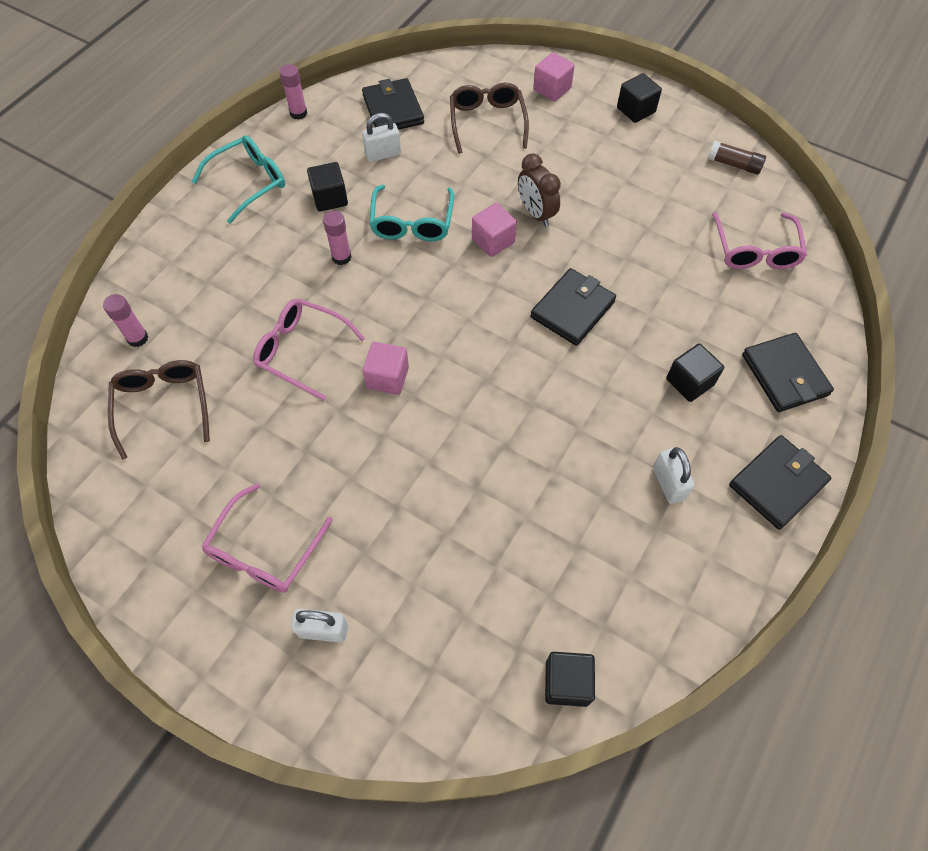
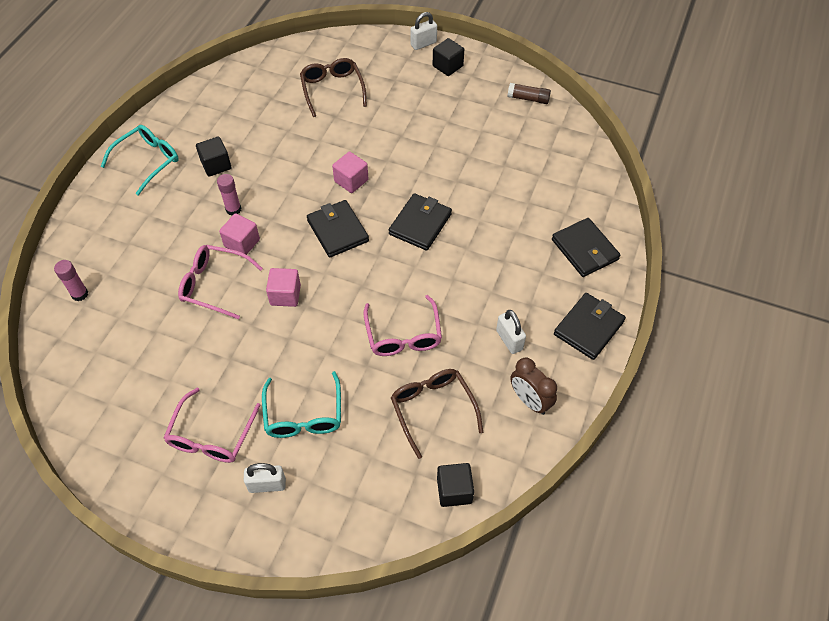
camera: 10 degrees left, 5 degrees down
brown glasses [108,360,210,460] -> brown glasses moved to [390,369,483,459]
pink glue stick [279,64,307,120] -> none
black wallet [362,78,424,130] -> black wallet moved to [307,200,369,258]
white padlock [362,113,401,162] -> white padlock moved to [410,12,437,50]
turquoise glasses [369,185,454,242] -> turquoise glasses moved to [262,371,341,438]
brown clock [518,153,561,227] -> brown clock moved to [510,358,557,415]
pink cube [533,52,575,102] -> pink cube moved to [219,213,260,255]
black cube [666,343,724,402] -> none
pink glasses [712,212,807,269] -> pink glasses moved to [364,295,442,356]

